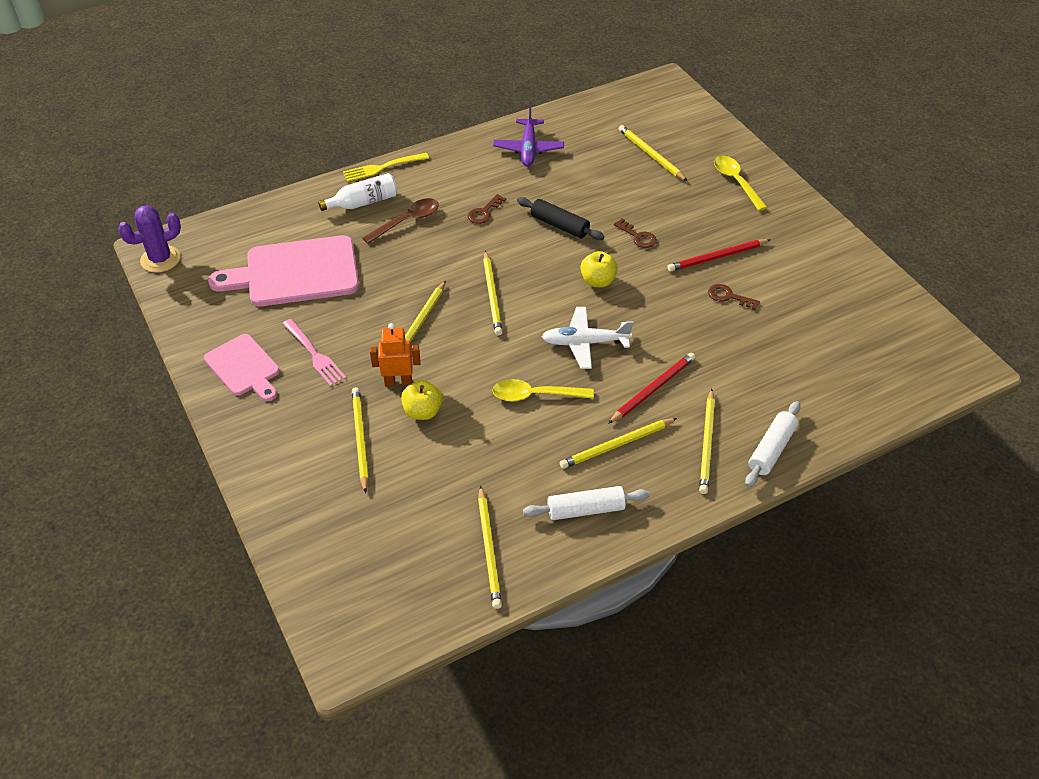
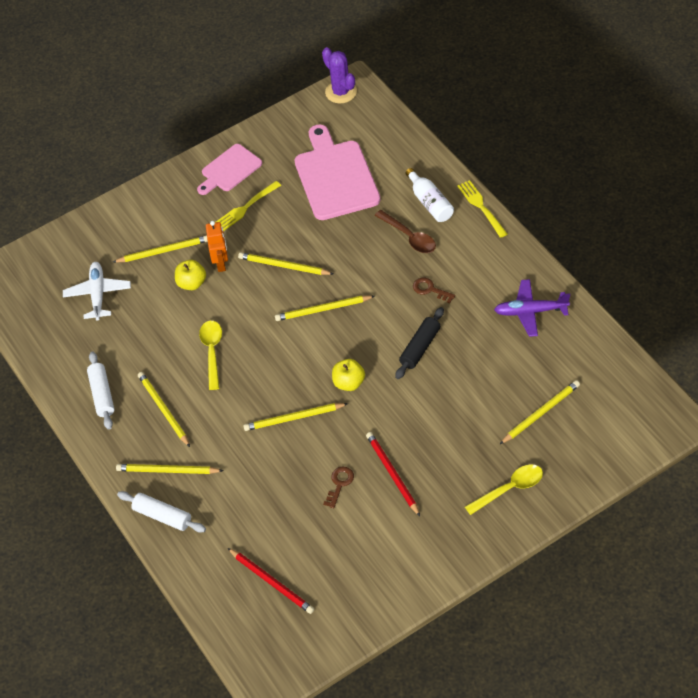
camera: 90 degrees right, 5 degrees up
pink fork [282,319,346,386] -> yellow fork [216,181,281,231]
yellow pencil [478,486,502,609] -> yellow pencil moved to [243,403,348,431]
white plane [542,307,633,369] -> white plane moved to [63,262,131,320]
red pencil [608,353,695,424] -> red pencil moved to [228,548,314,614]
brown key [614,218,657,248] -> none

